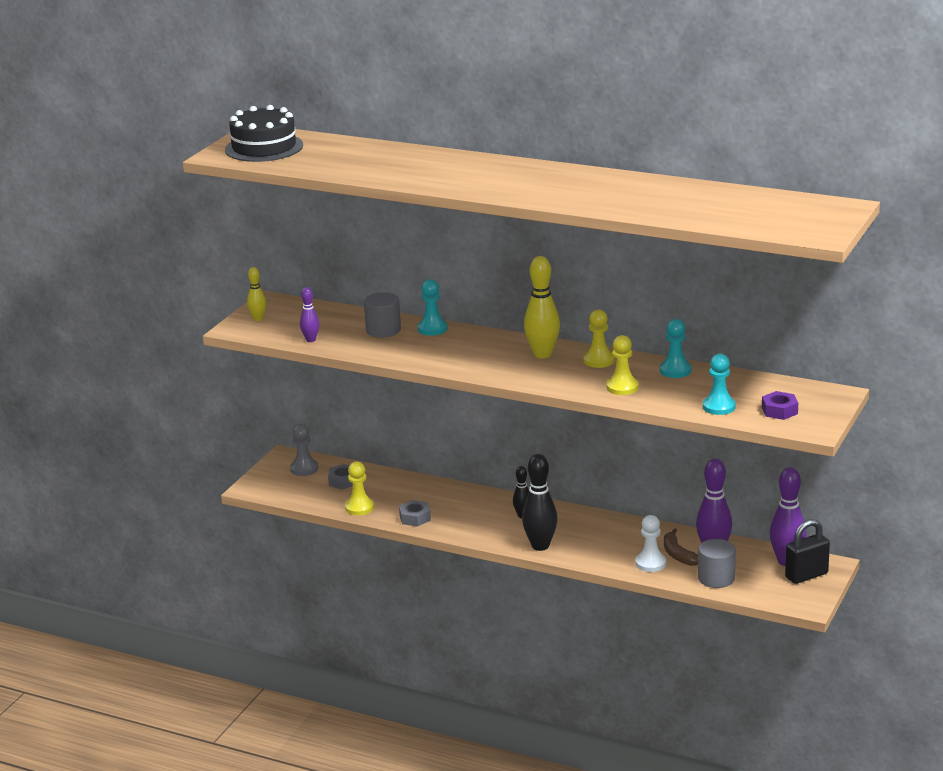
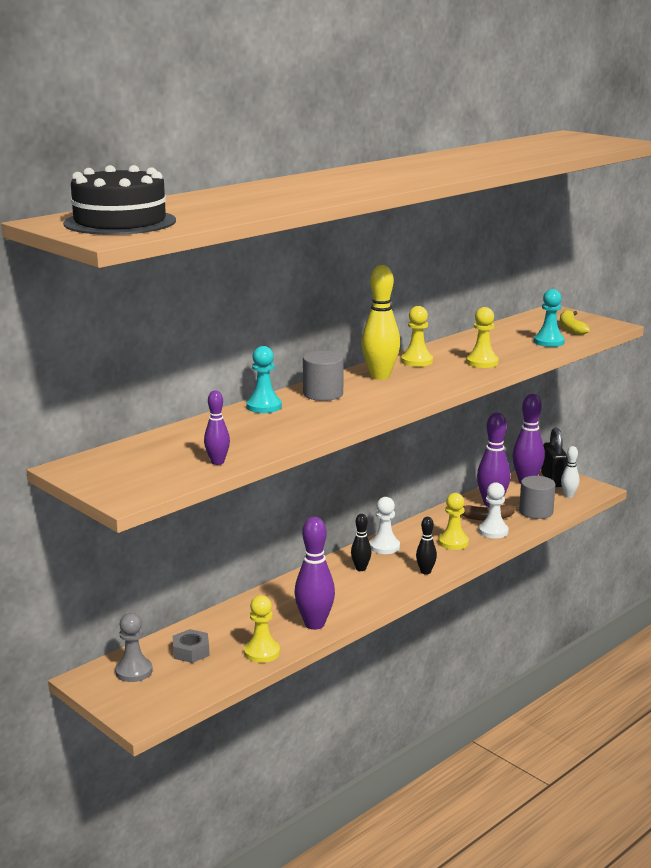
camera: 70 degrees left, 5 degrees down
yellow bowling pin [247,267,266,321] -> none
grey cylinder [364,292,401,338] -> grey cylinder moved to [303,351,344,401]
grey nut [399,500,431,526] -> purple bowling pin [294,517,335,630]
black bowling pin [522,454,558,551] -> black bowling pin [416,517,437,575], size x0.56
turquoise pawn [660,319,691,378] -> none
purple nut [762,391,798,420] -> yellow banana [560,310,590,335]
none -> white pawn [370,497,400,554]
none -> yellow pawn [438,493,469,550]
none -> white bowling pin [561,446,580,498]

